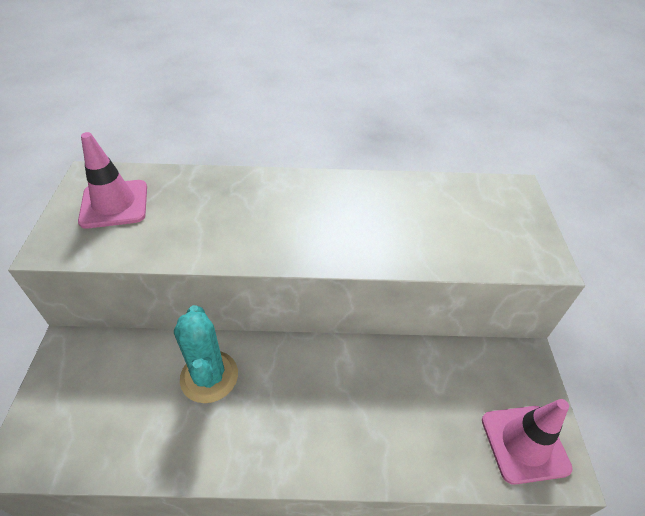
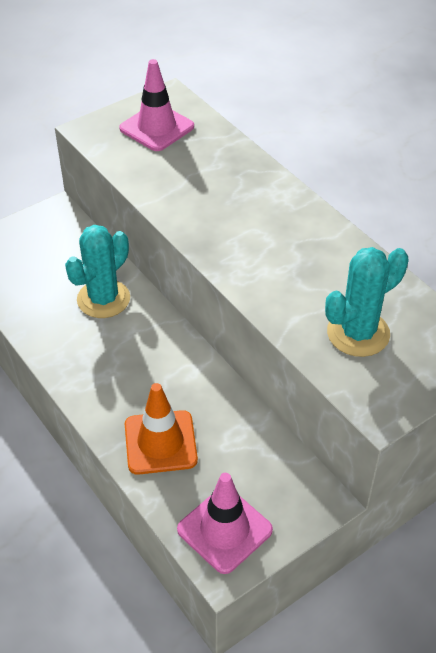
camera: 55 degrees right, 0 degrees up
none -> orange traffic cone [125,383,198,475]
none -> turquoise cactus [325,247,409,357]

